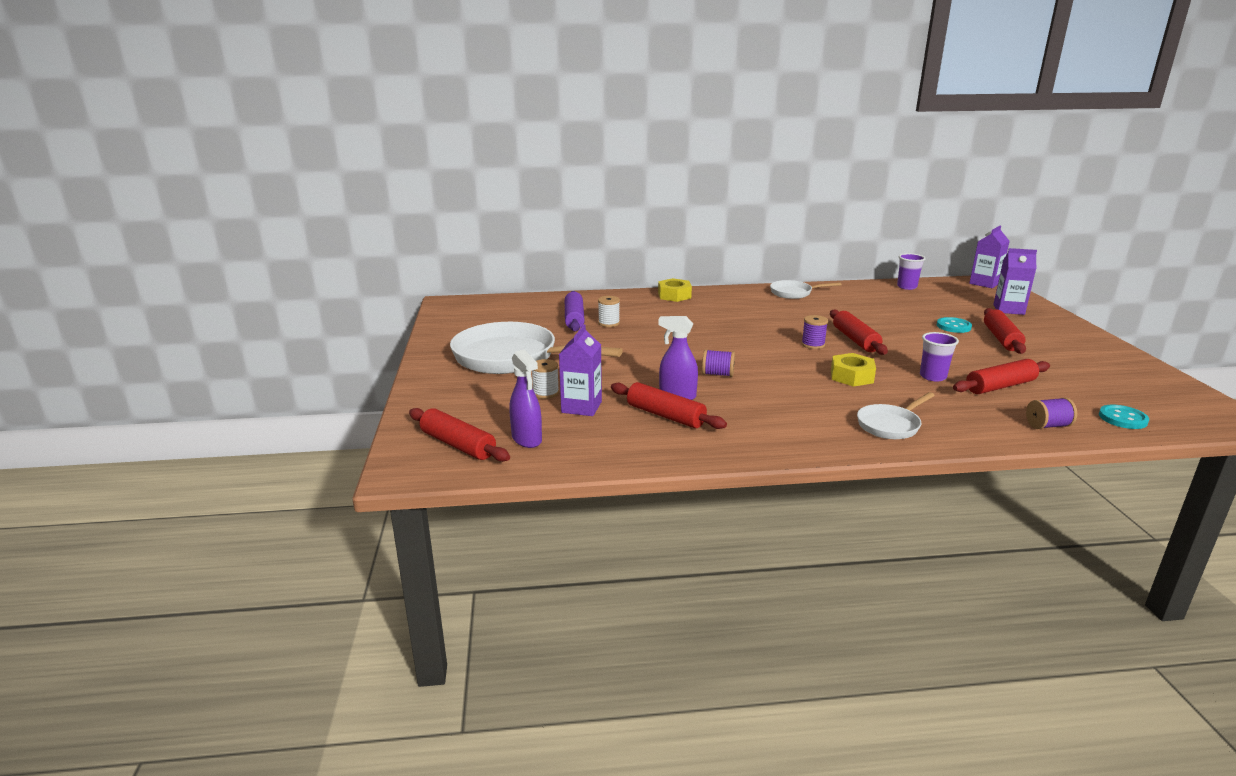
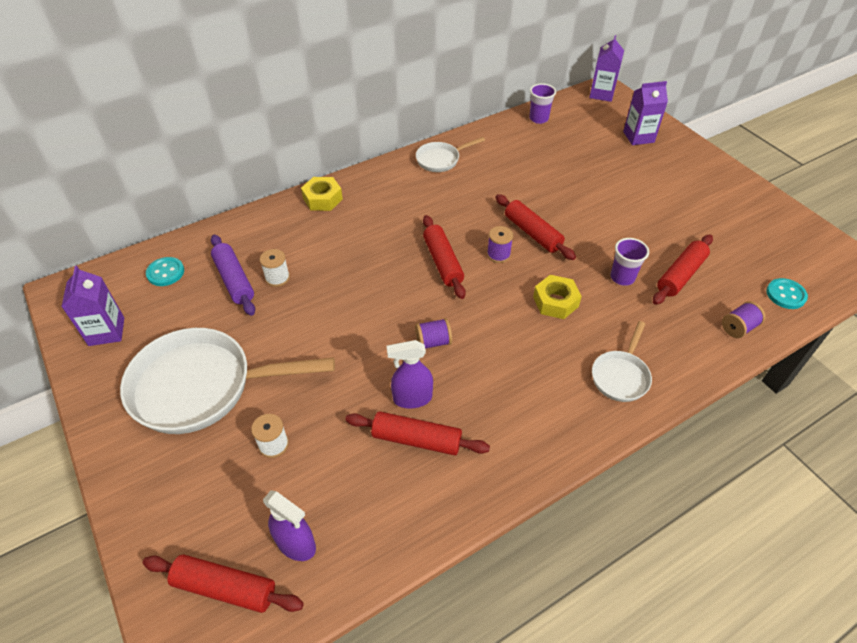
camera: 25 degrees left, 25 degrees up
purple carton [559,324,602,416] -> purple carton moved to [61,266,124,346]
turquoise button [937,317,972,333] -> turquoise button moved to [146,257,184,286]
red rolling pin [984,308,1026,354] -> red rolling pin moved to [423,215,466,299]

